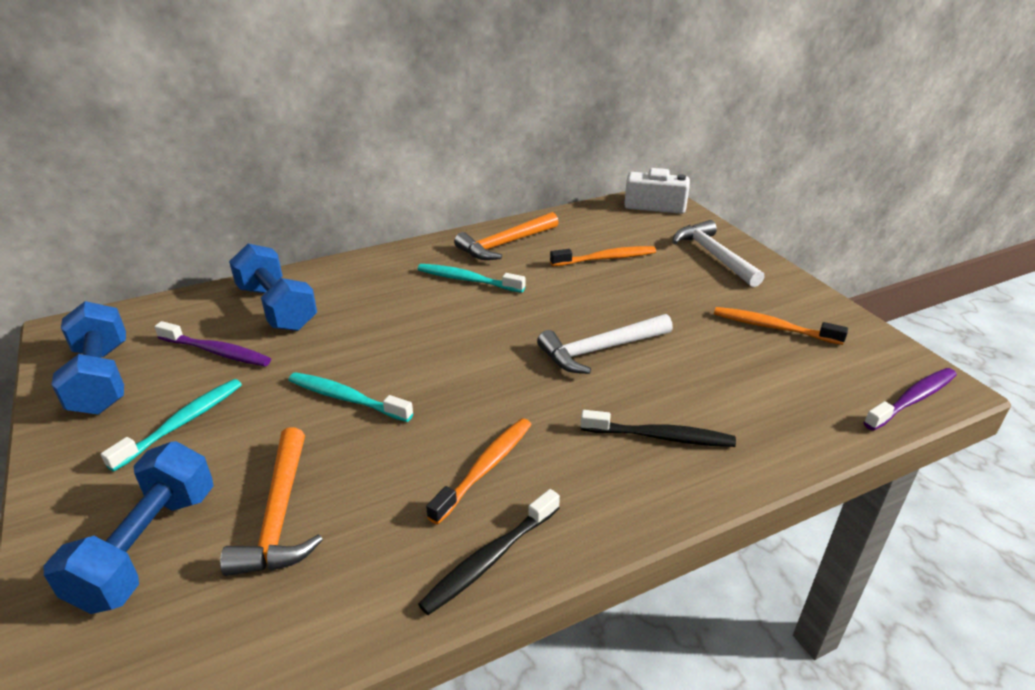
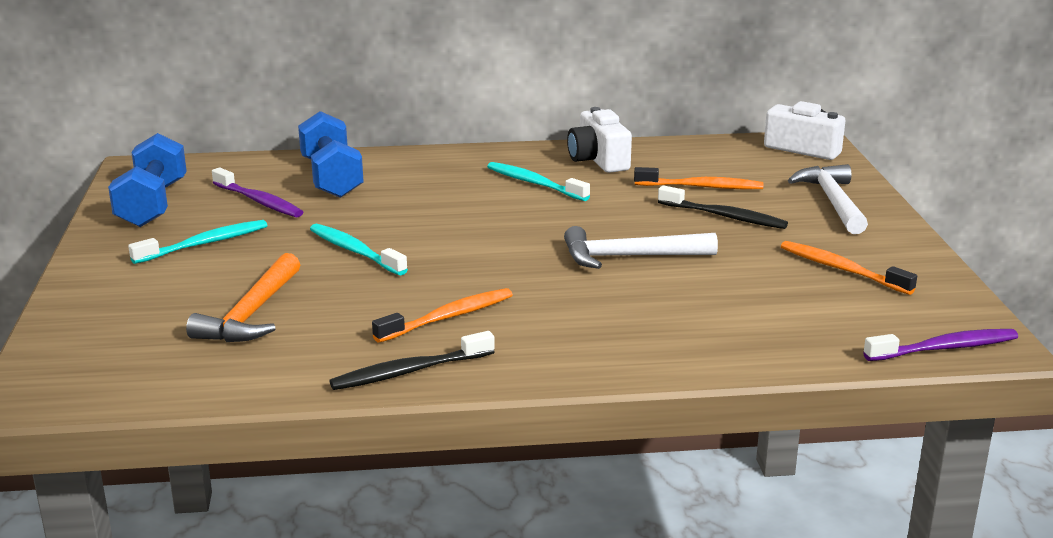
camera: 20 degrees right, 10 degrees down
blue dumbbell [44,441,214,614] -> none
orange hammer [454,212,559,260] -> white camera [567,107,632,173]
black toothbrush [581,410,736,447] -> black toothbrush moved to [658,185,788,229]

